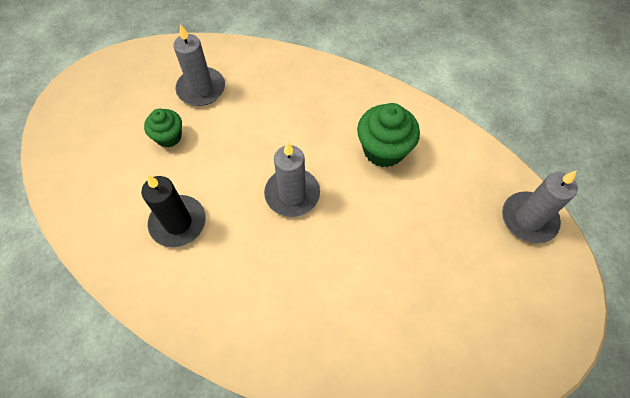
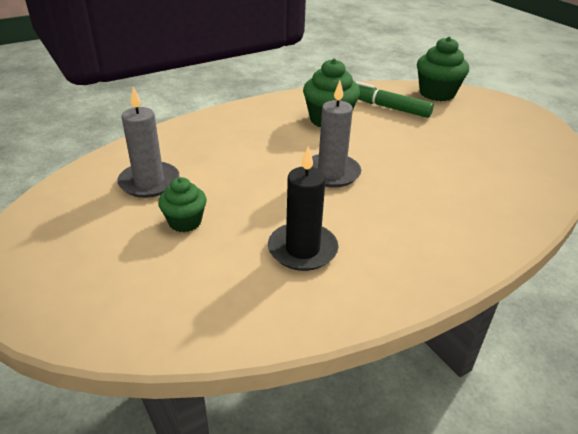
camera: 60 degrees left, 25 degrees down
grey candle [502,170,578,244] -> green cupcake [417,37,469,101]
none -> green marker [355,82,434,118]

